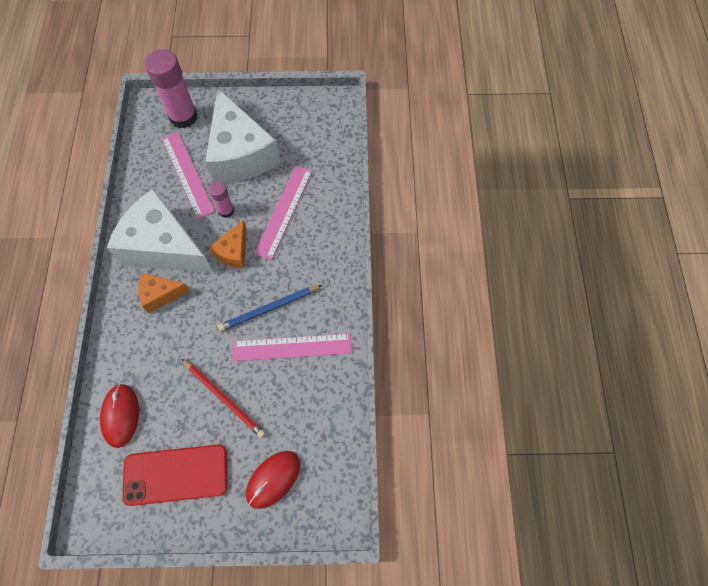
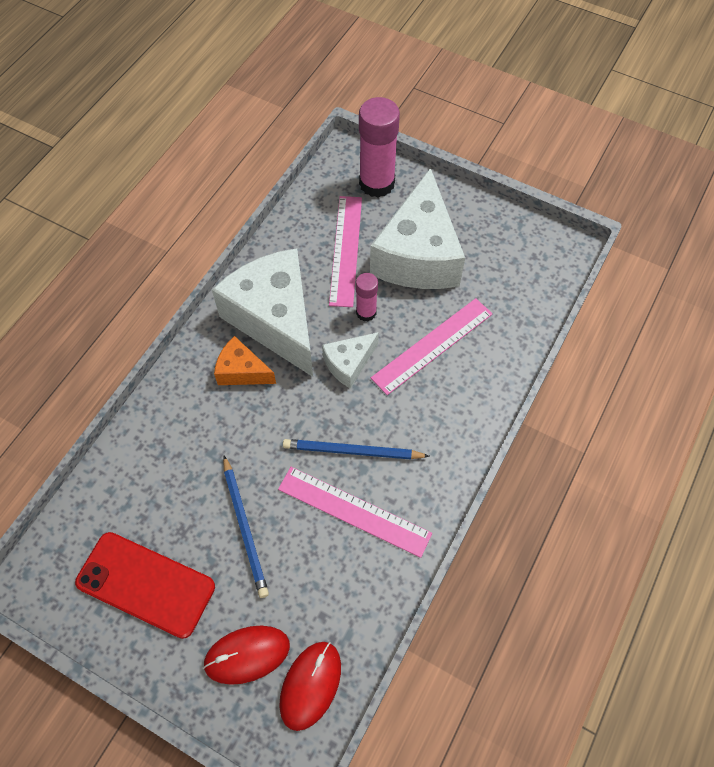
camera: 30 degrees right, 5 degrees down
red mouse [100,384,139,448] -> red mouse moved to [279,642,341,731]
red pencil [181,358,266,438] -> blue pencil [223,456,269,598]
orange cheese [209,220,247,268] -> white cheese [322,332,379,389]

